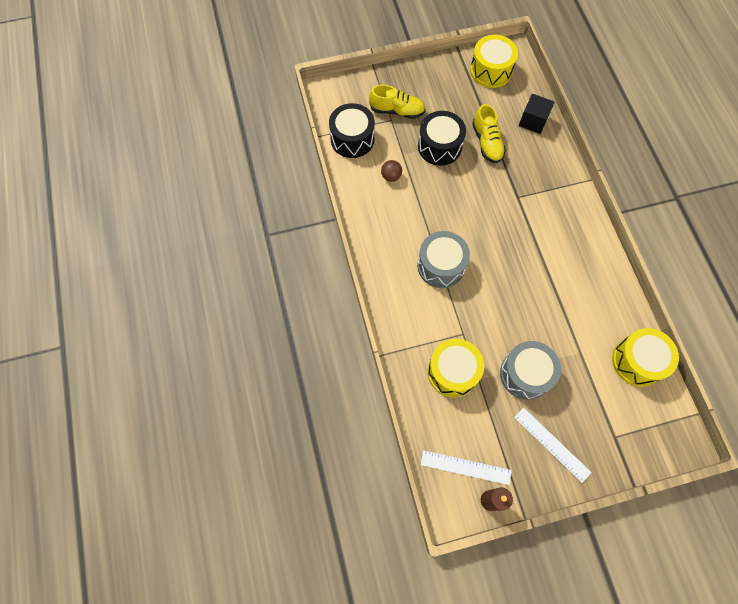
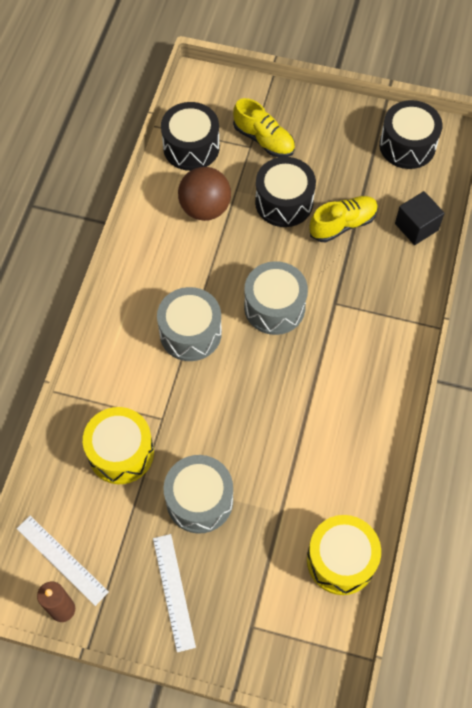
camera: 30 degrees right, 5 degrees down
brown ball [381,160,402,182] -> brown ball [178,167,231,221], size x1.93
yellow drum [470,35,518,88] -> black drum [379,100,443,169]
yellow shoe [472,104,506,163] -> yellow shoe turned 135 degrees counterclockwise [309,196,378,243]
none -> grey drum [244,261,308,335]

